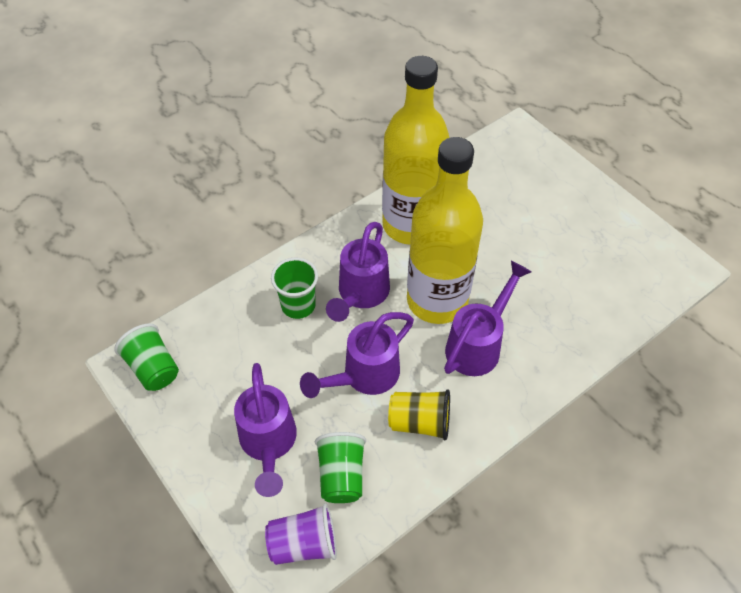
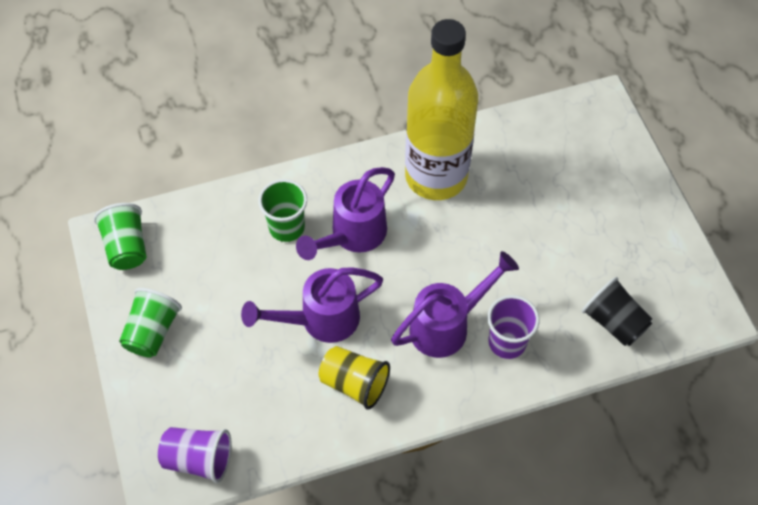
camera: 20 degrees right, 5 degrees up
purple watering can [234,363,297,497] -> none
green cup [315,432,366,503] -> green cup moved to [119,288,182,357]
yellow bottle [407,137,483,324] -> none
none -> purple cup [487,295,540,359]
none -> black cup [582,277,652,346]

